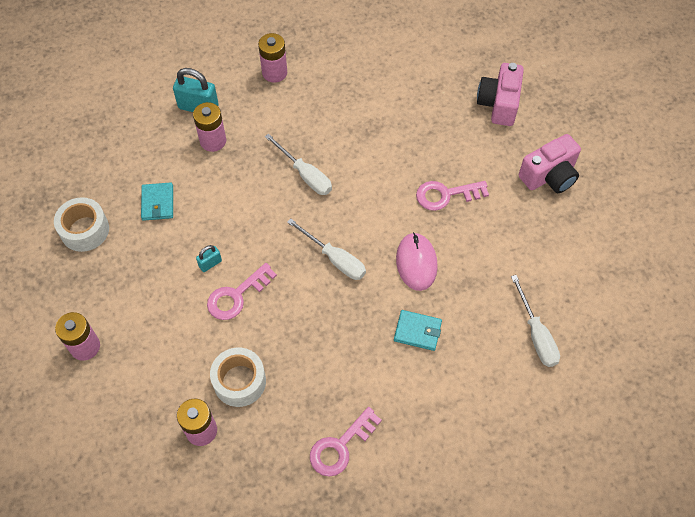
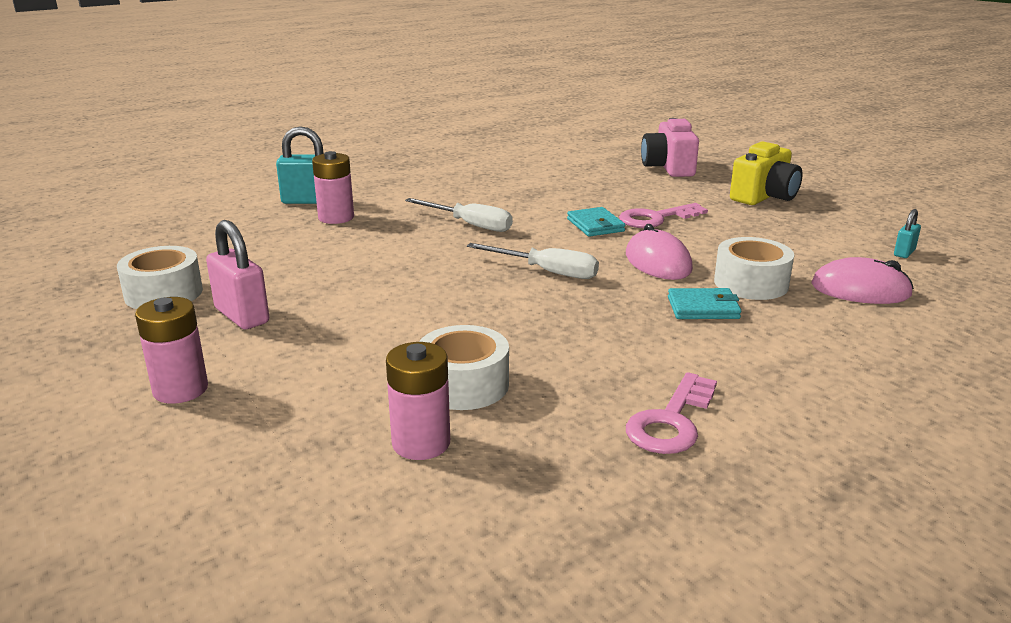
camera: 15 degrees left, 35 degrees down
turquoise wallet [141,183,173,221] -> turquoise wallet moved to [567,207,625,237]
turquoise padlock [196,245,222,272] -> turquoise padlock moved to [894,209,921,258]
pink key [207,263,277,320] -> none
pink battery [258,33,287,83] -> none
white screwdriver [511,275,560,367] -> pink mouse [811,257,914,304]
pink camera [519,134,581,193] -> yellow camera [730,141,803,205]
none -> pink padlock [206,220,269,329]
none -> white tape [714,237,794,300]

